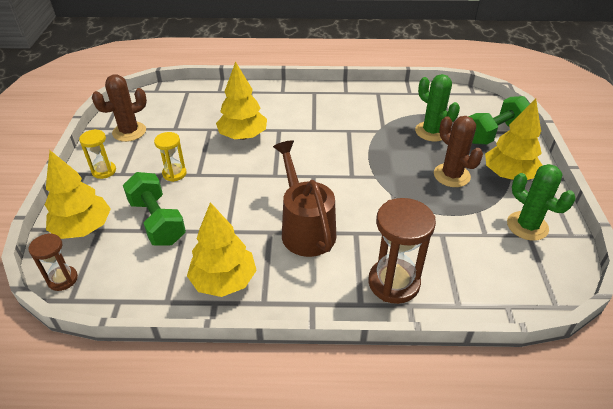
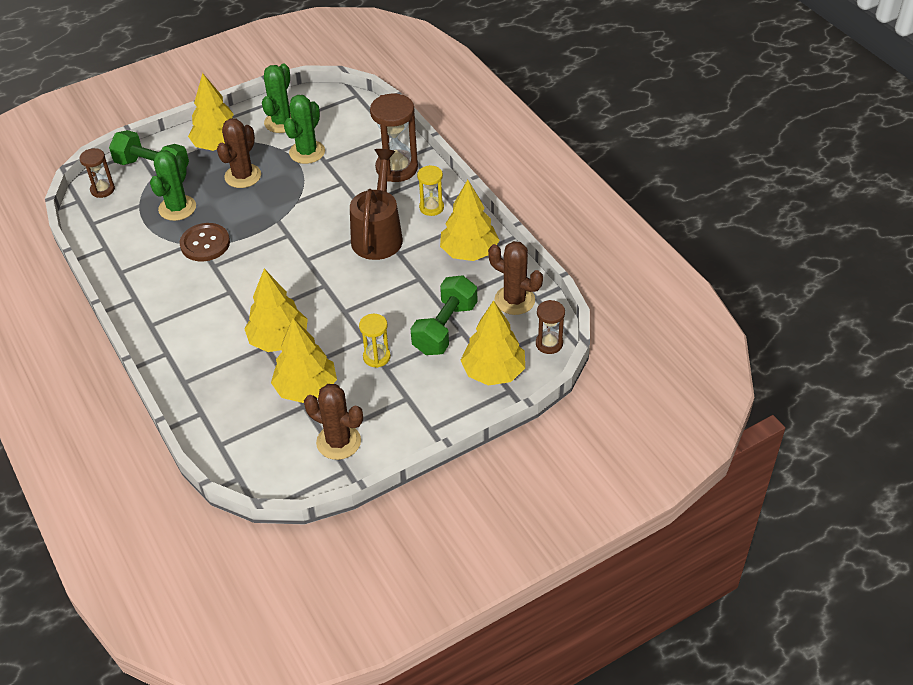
camera: 120 degrees left, 5 degrees up
yellow hourglass [79,129,116,179] -> yellow hourglass moved to [417,165,444,216]
brown watering can [273,140,336,257] -> brown watering can turned 150 degrees clockwise [350,149,403,260]
none -> brown hourglass [79,148,115,198]
none -> brown button [180,223,230,261]
none -> yellow tree [271,318,337,403]
none -> green cactus [284,95,325,164]
none -> brown cactus [488,241,543,315]

